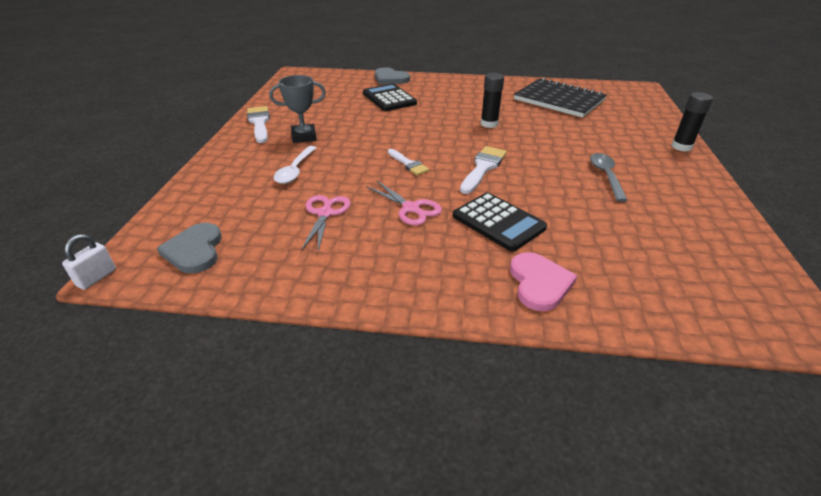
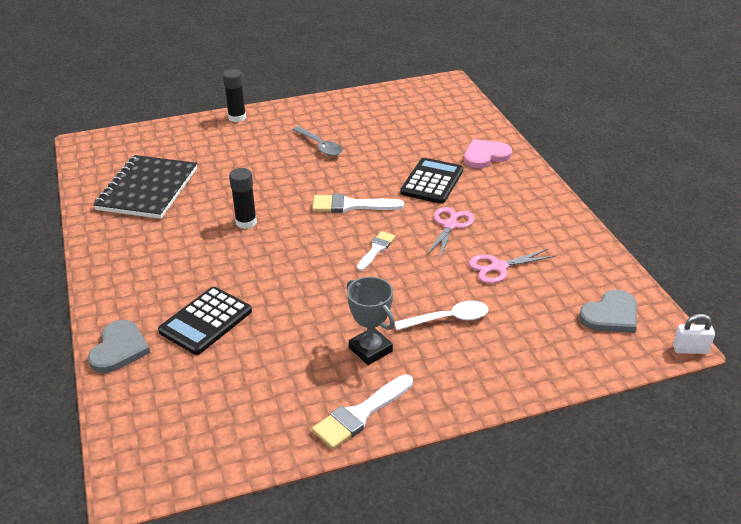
camera: 115 degrees left, 0 degrees up
grey spoon [590,153,628,202] -> grey spoon turned 105 degrees counterclockwise [292,126,343,156]

